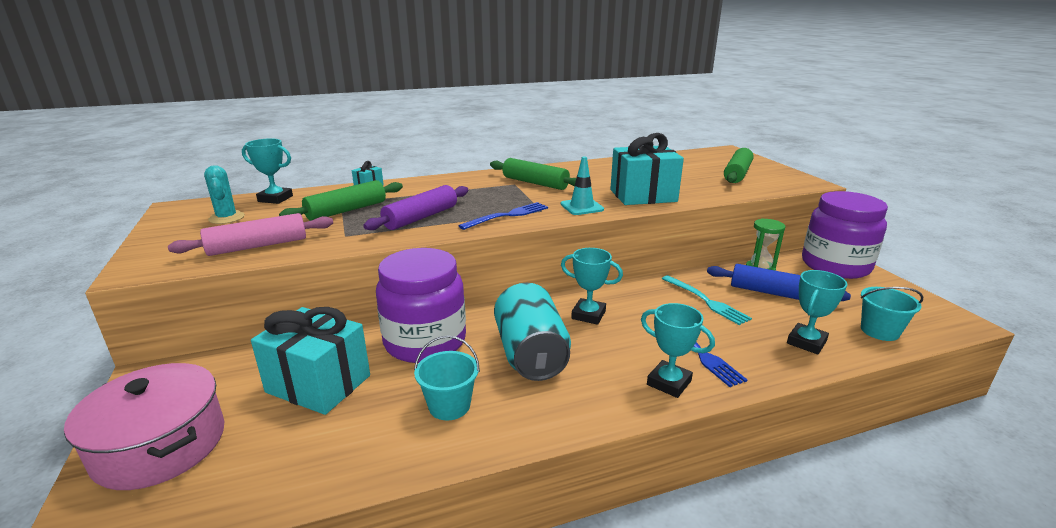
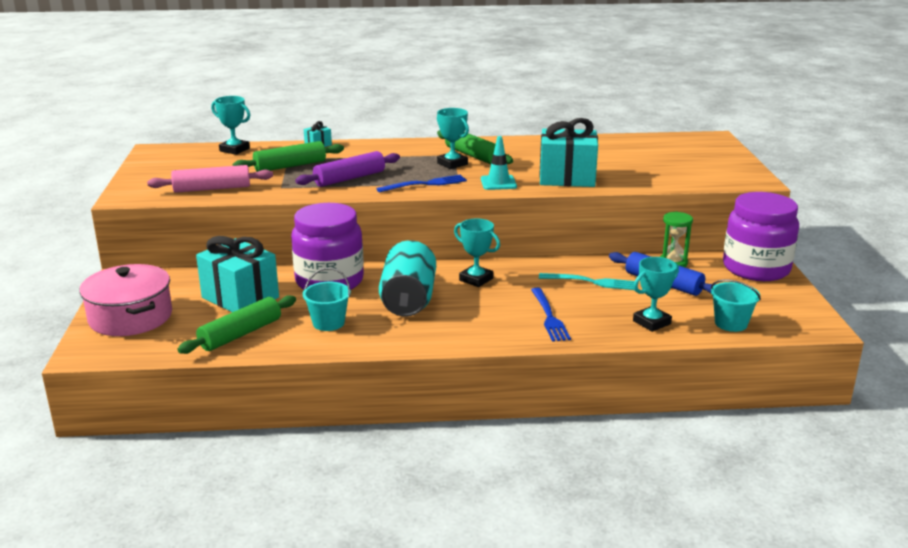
camera: 15 degrees right, 0 degrees up
turquoise cactus [204,165,245,224] -> none
turquoise trophy [641,303,715,398] -> turquoise trophy moved to [437,108,469,169]
turquoise fork [662,275,752,325] -> turquoise fork turned 60 degrees counterclockwise [539,273,635,290]
green rolling pin [724,148,753,183] -> green rolling pin moved to [177,295,296,354]

